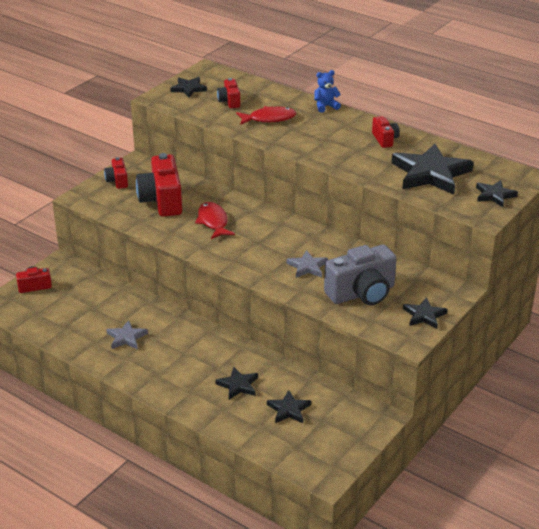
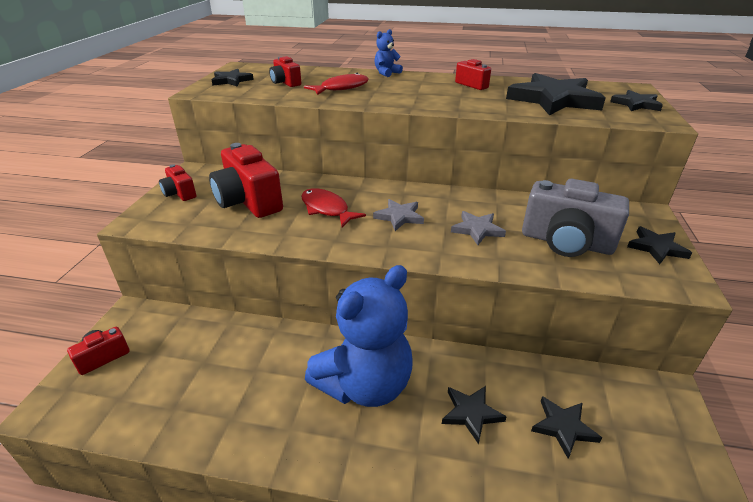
camera: 25 degrees left, 0 degrees up
grey star [106,320,148,349] -> grey star moved to [373,199,424,231]
grey camera [324,245,397,305] -> grey camera turned 75 degrees clockwise [522,179,629,257]
none -> blue teddy bear [305,265,413,407]

